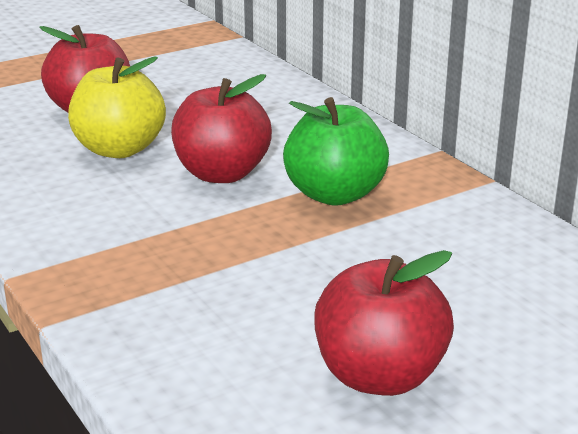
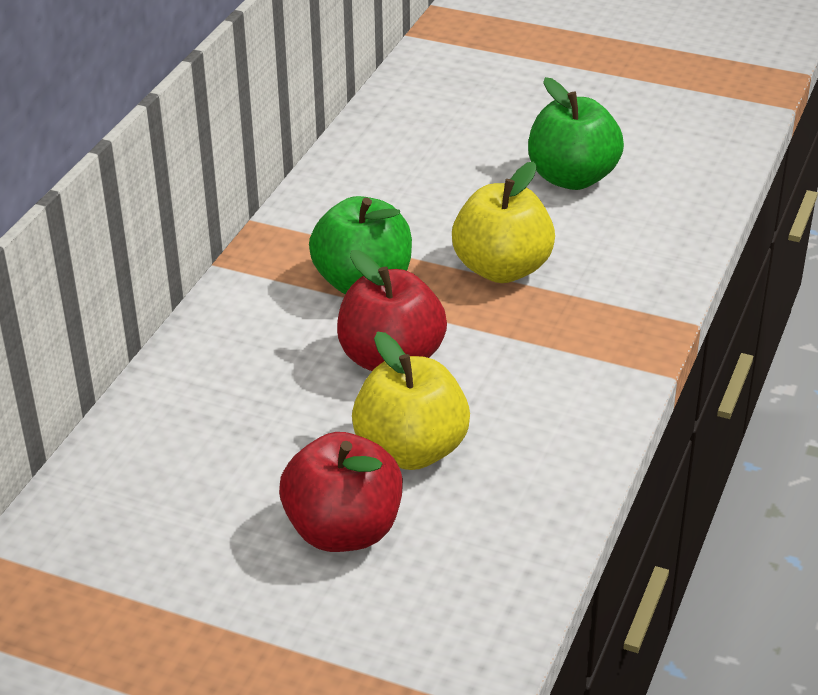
camera: 125 degrees left, 10 degrees up
red apple [314,250,454,396] -> green apple [528,77,624,190]
none -> yellow apple [452,161,555,283]

